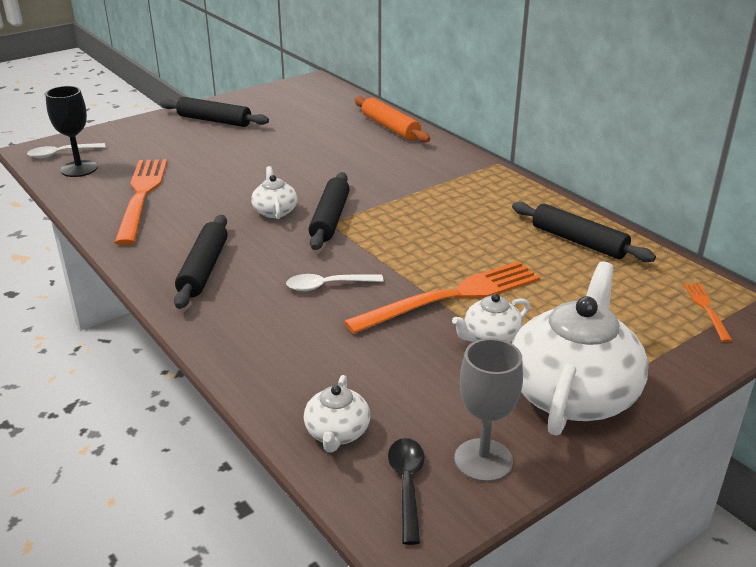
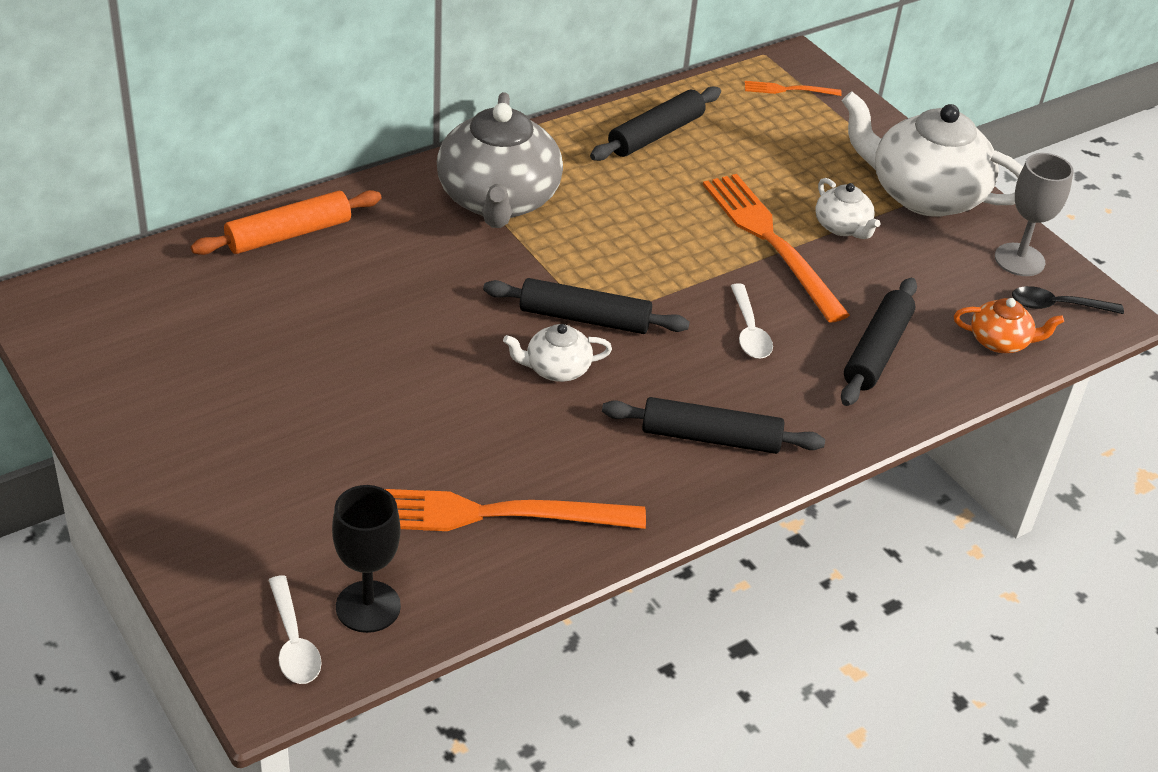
camera: 90 degrees left, 10 degrees up
black rolling pin [160,97,269,127] -> black rolling pin moved to [841,278,917,406]
white teapot [304,375,370,453] -> orange teapot [954,298,1064,353]
none -> grey teapot [437,92,563,228]

